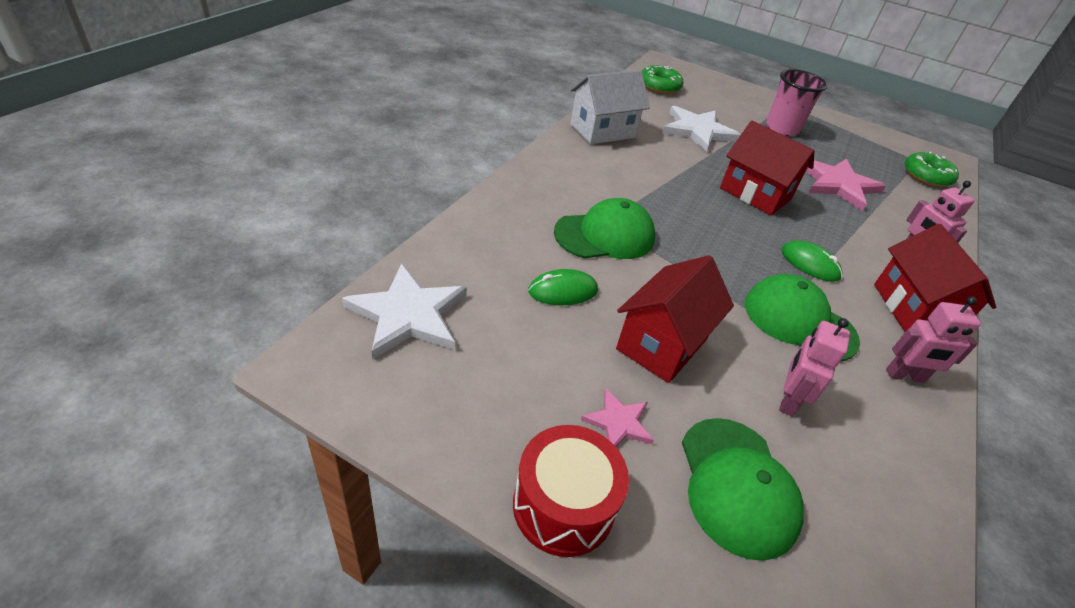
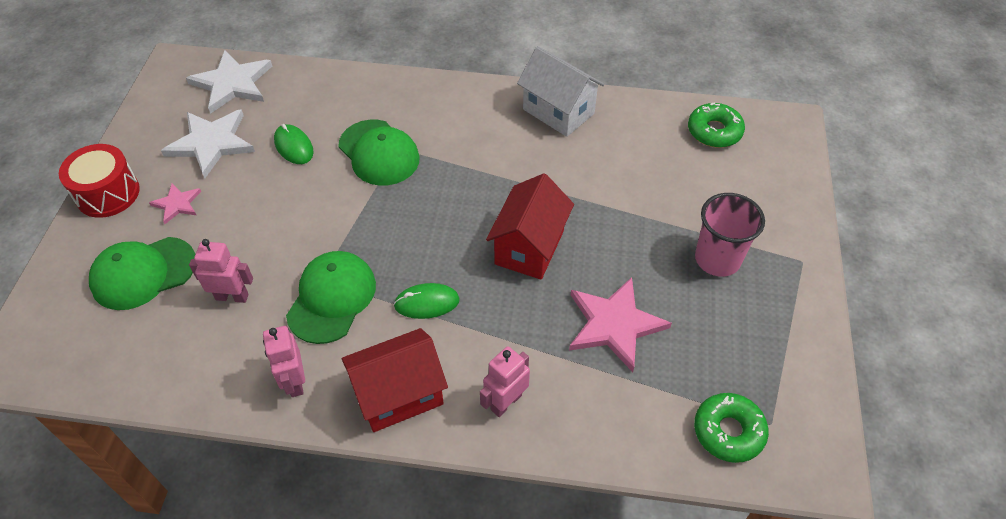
camera: 75 degrees right, 10 degrees up
red house [616,255,734,383] -> none
white star [662,106,741,152] -> white star moved to [161,109,255,178]
green mouse [781,241,843,282] -> green mouse turned 60 degrees clockwise [394,283,460,319]

